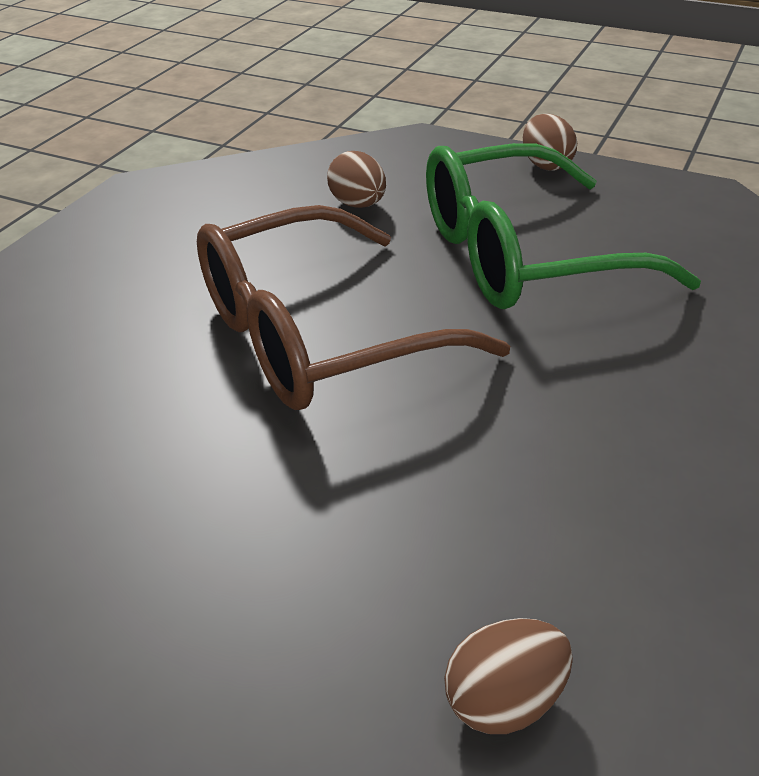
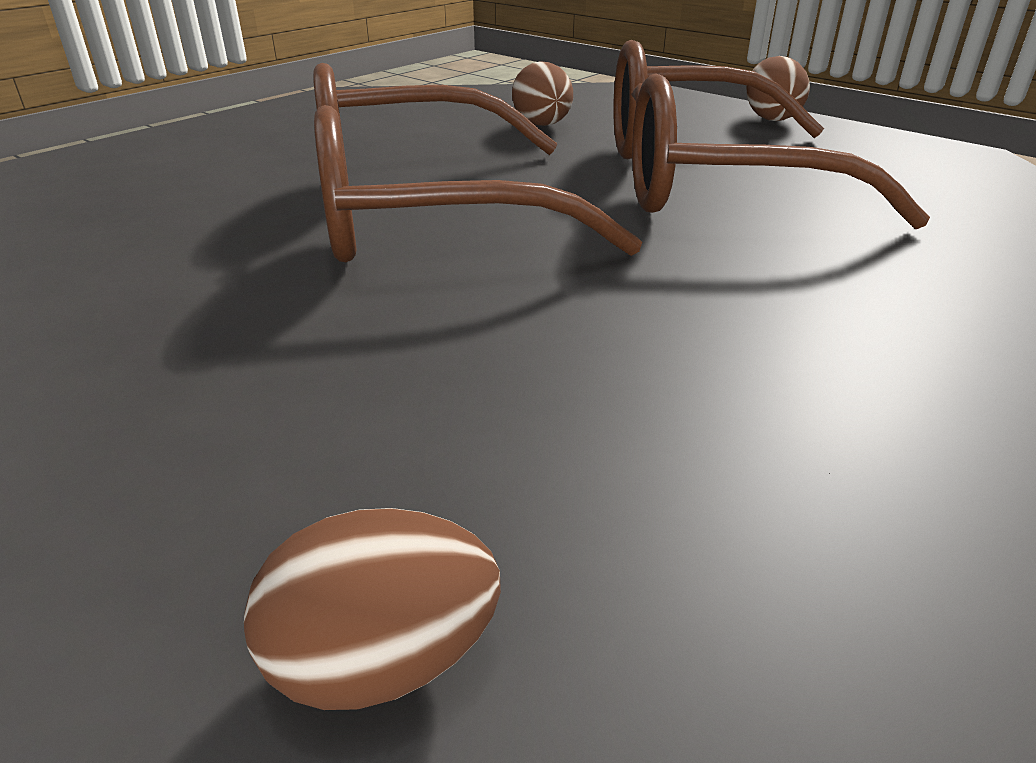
camera: 15 degrees right, 5 degrees down
green glasses [426,143,701,309] -> brown glasses [613,40,930,229]

